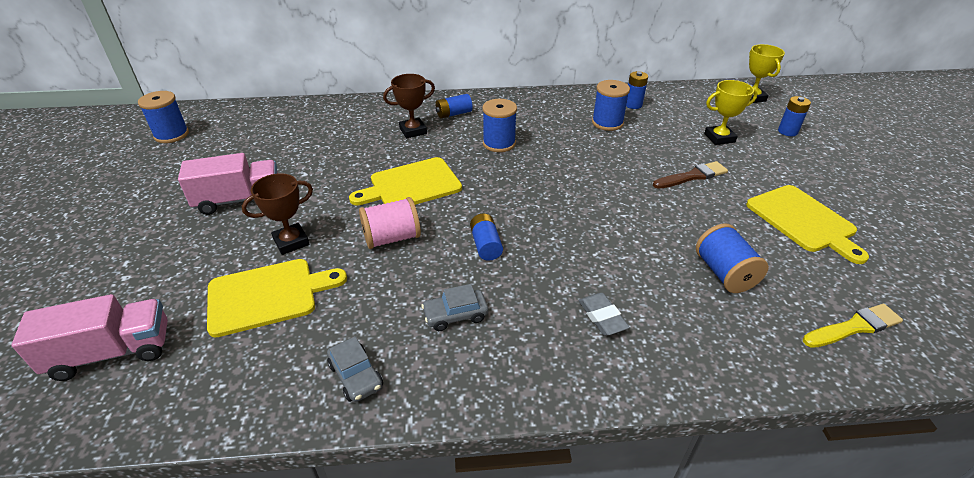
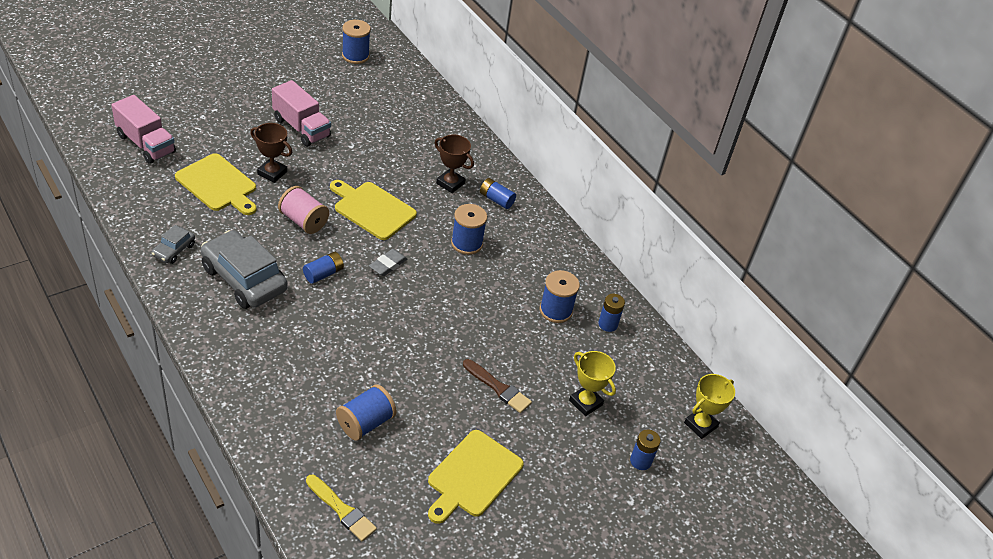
camera: 55 degrees right, 5 degrees up
grey car [421,284,488,331] -> grey car [201,230,288,309], size x2.08
grey eraser [578,293,630,336] -> grey eraser moved to [369,249,407,276]

